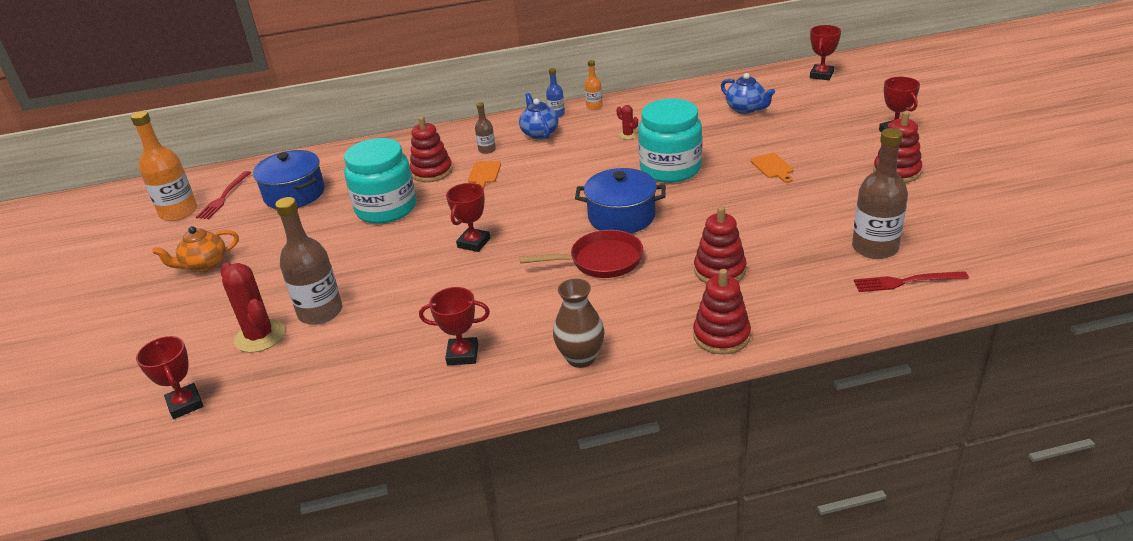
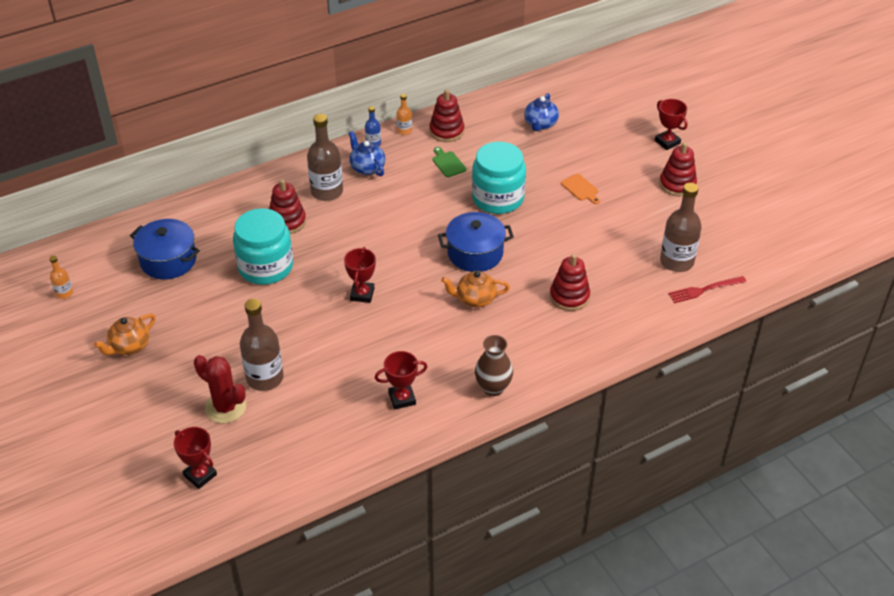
camera: 20 degrees left, 10 degrees up
orange bottle [131,111,197,221] -> orange bottle [49,255,73,299], size x0.49
red fork [196,171,251,219] -> none
orange cutting board [468,161,501,189] -> none
brown bottle [475,102,496,154] -> brown bottle [307,114,343,201], size x2.02
red pan [520,230,643,278] -> orange teapot [441,271,510,308]
red cactus [617,105,638,139] -> green cutting board [432,147,466,177]
red stacking toy [693,269,751,354] -> red stacking toy moved to [429,89,464,142]
blue teapot [721,73,775,114] -> blue teapot turned 75 degrees clockwise [524,93,559,131]
red trophy [810,25,841,80] -> none

